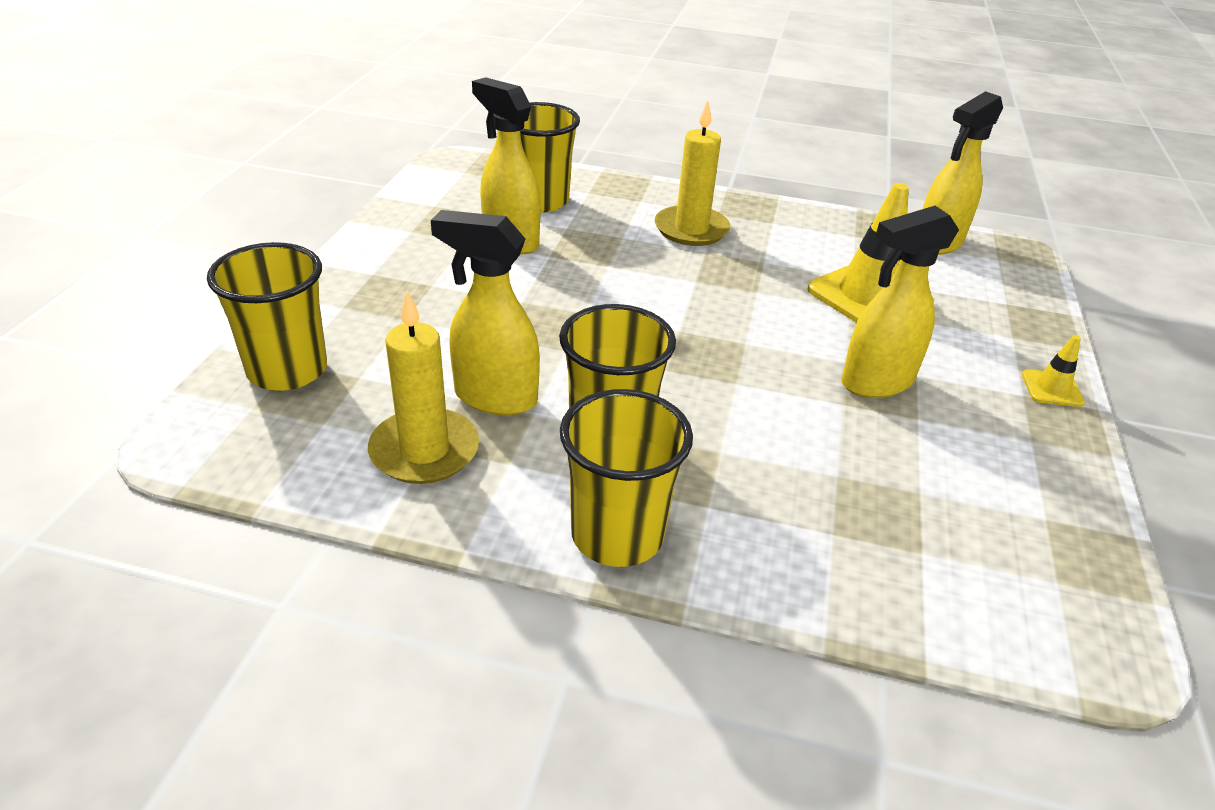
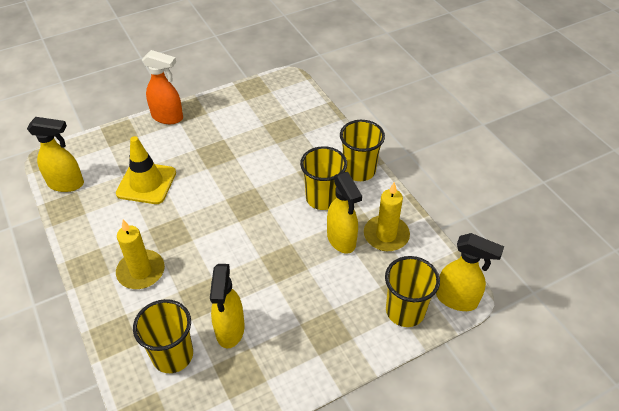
camera: 130 degrees left, 10 degrees up
yellow spray bottle [841,206,959,398] -> yellow spray bottle moved to [436,233,504,311]
yellow traffic cone [1022,335,1085,407] -> orange spray bottle [142,50,183,124]

